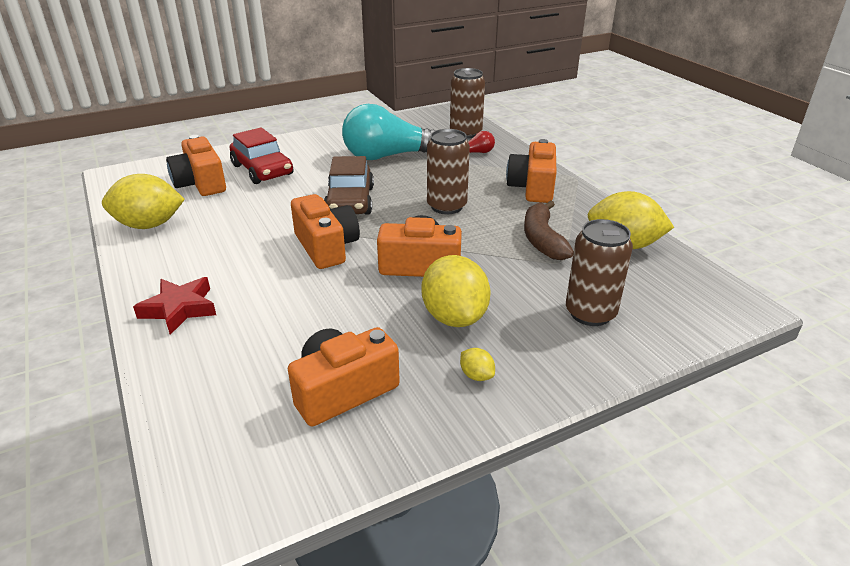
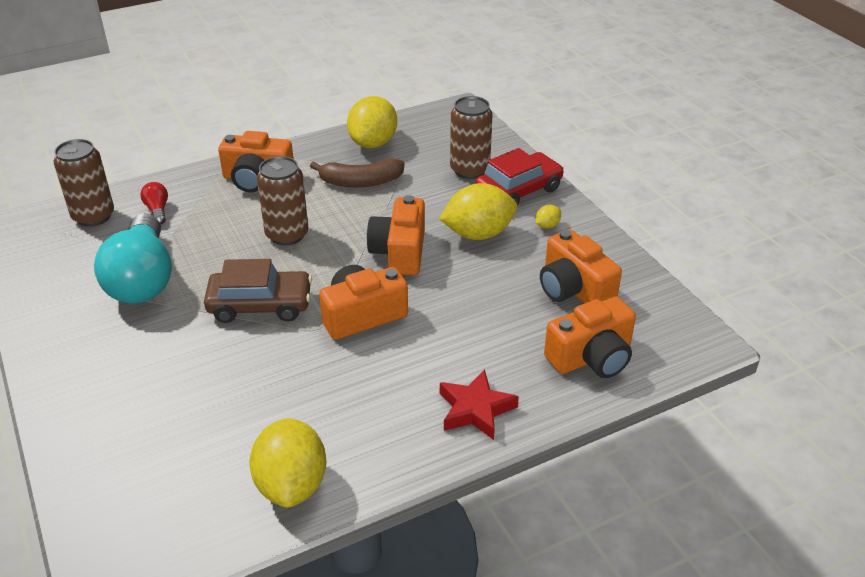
camera: 90 degrees left, 5 degrees up
orange camera [166,135,226,196] -> orange camera moved to [544,297,636,378]
red car [230,127,293,184] -> red car moved to [475,148,564,206]

